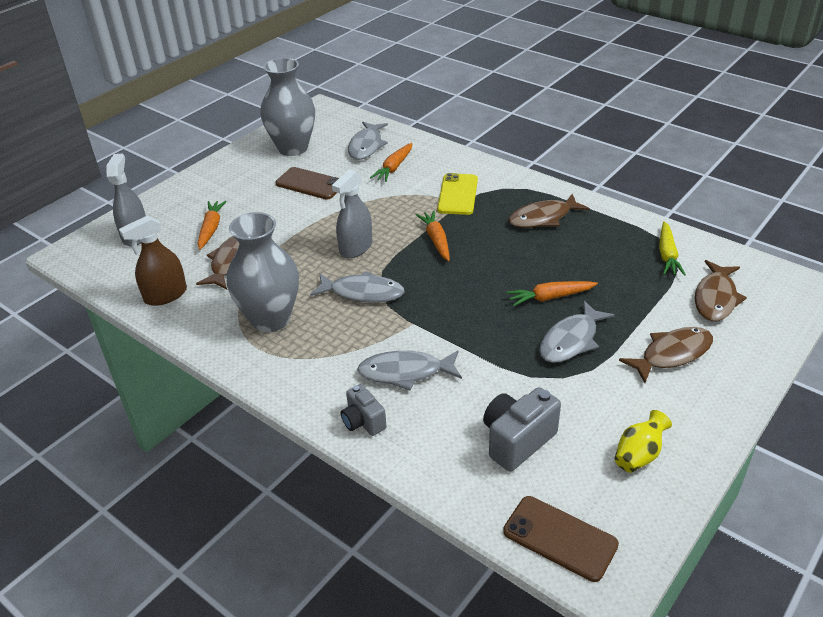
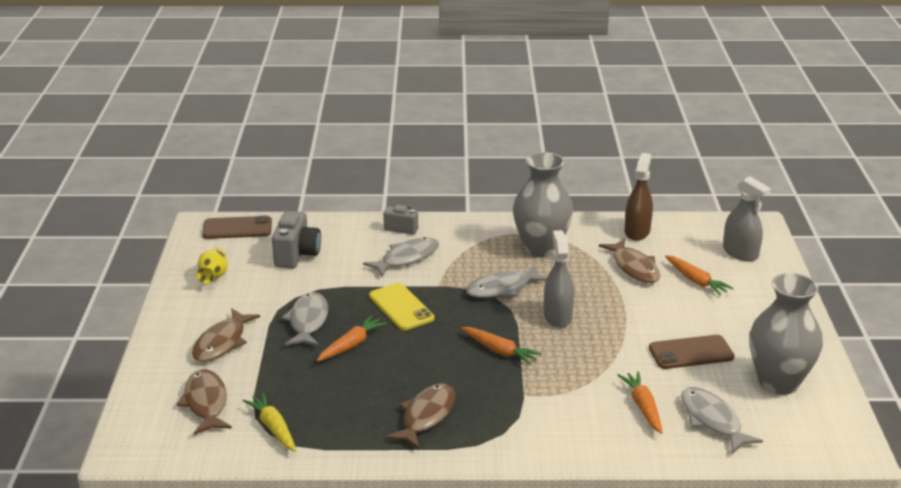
camera: 140 degrees right, 10 degrees down
yellow phone [437,173,478,215] -> yellow phone moved to [369,283,434,330]

